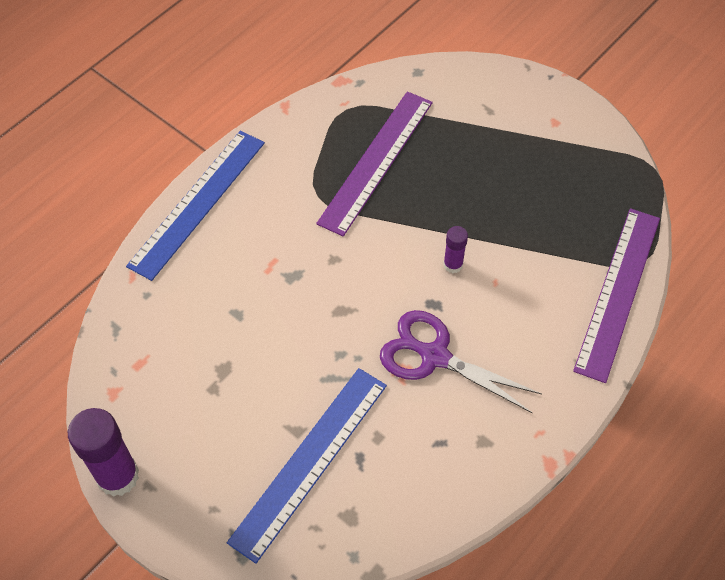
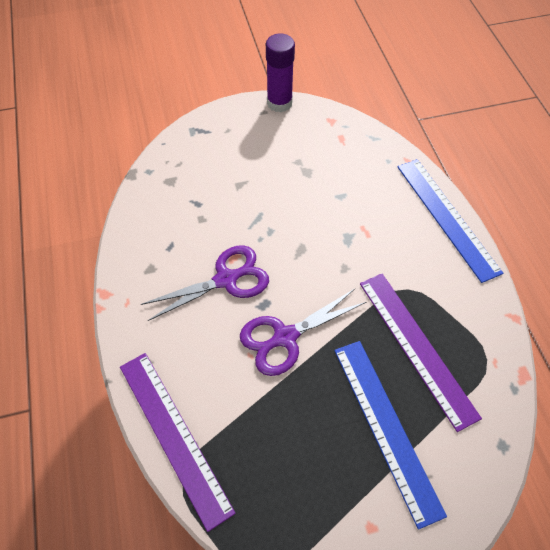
camera: 125 degrees right, 0 degrees up
blue ruler [227,368,387,564] -> blue ruler moved to [334,341,447,530]
purple glue stick [443,226,468,273] -> purple scissors [240,289,366,376]

